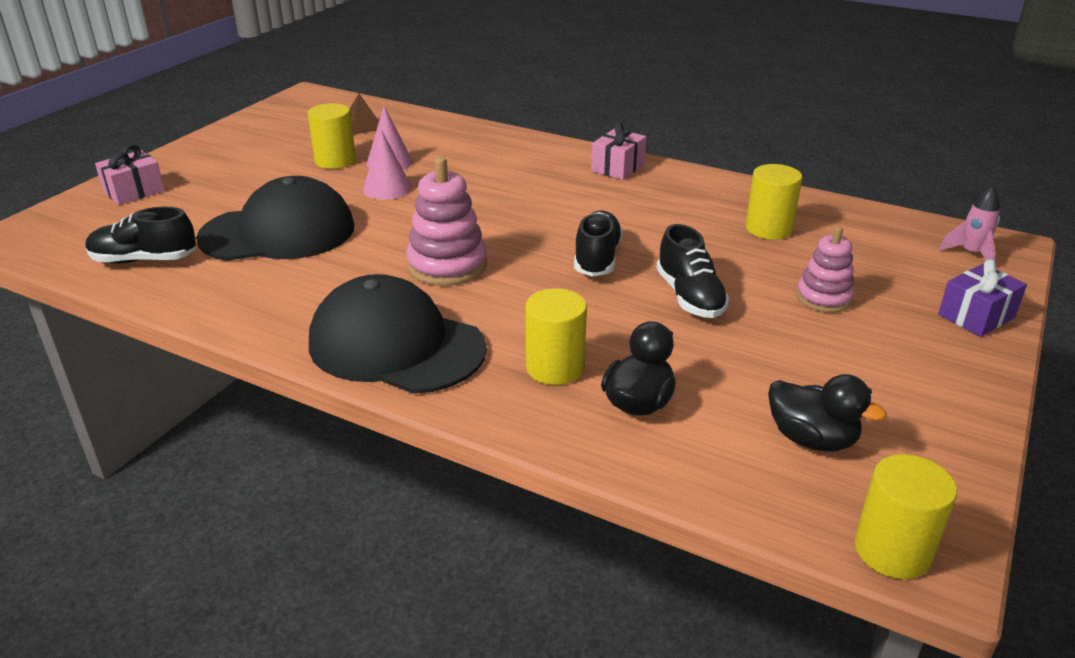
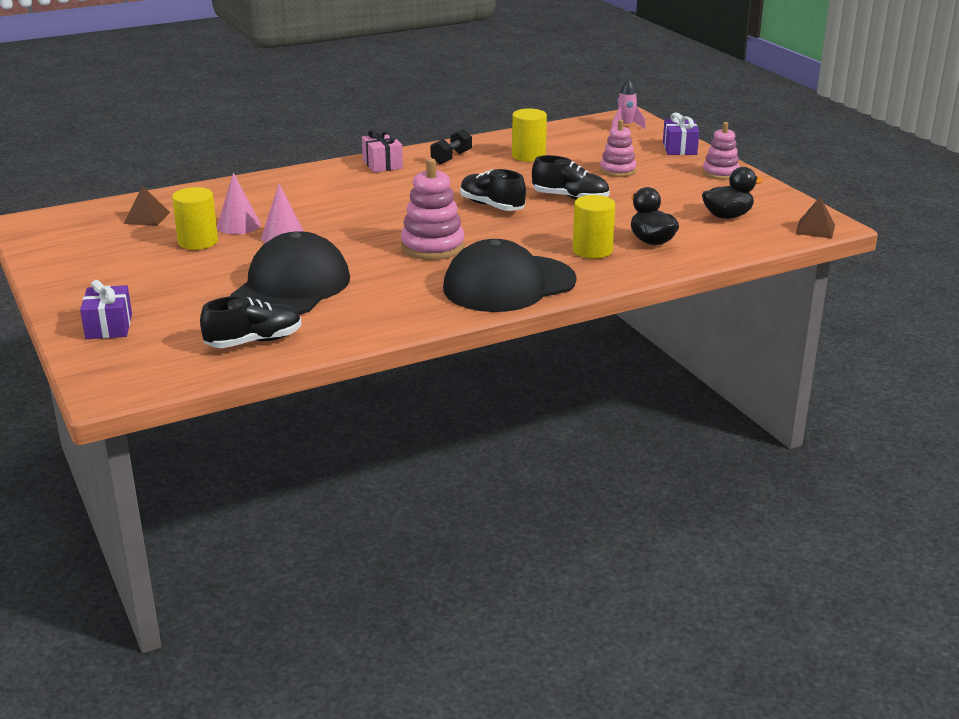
camera: 55 degrees left, 5 degrees down
black shoe [86,207,196,263] -> black shoe turned 150 degrees counterclockwise [200,296,302,348]
pink gift [95,144,165,205] -> purple gift [80,280,132,339]
yellow cylinder [854,454,957,579] -> brown pyramid [796,197,835,239]
none -> black dumbbell [430,129,472,165]
none -> pink stacking toy [702,122,740,180]

